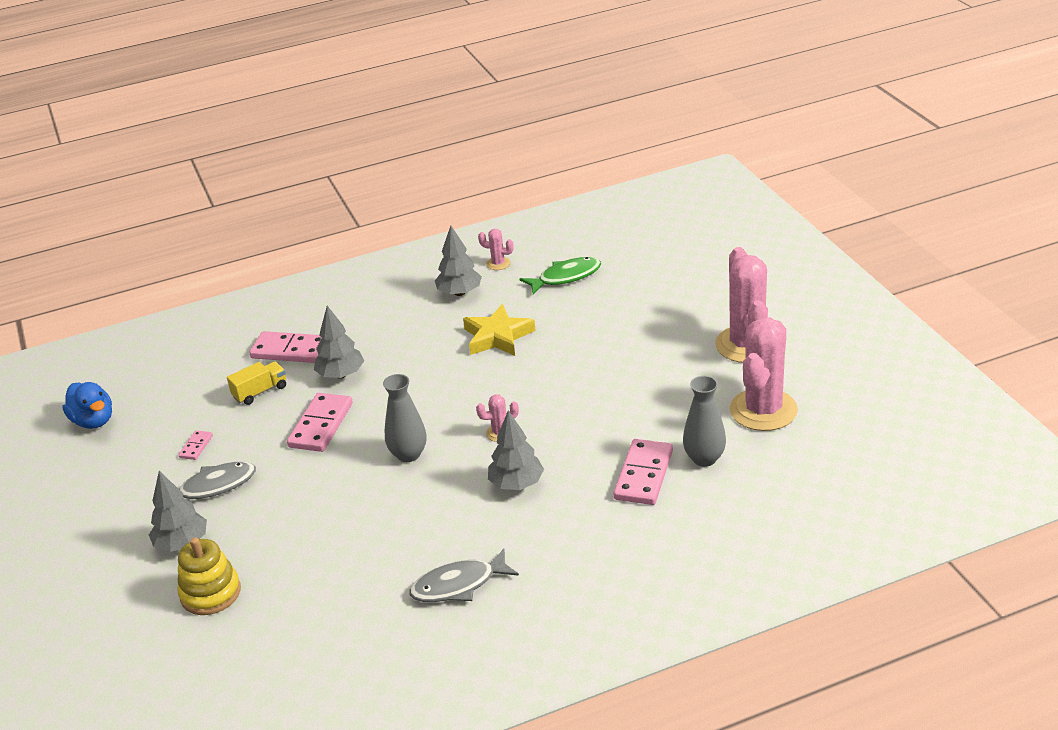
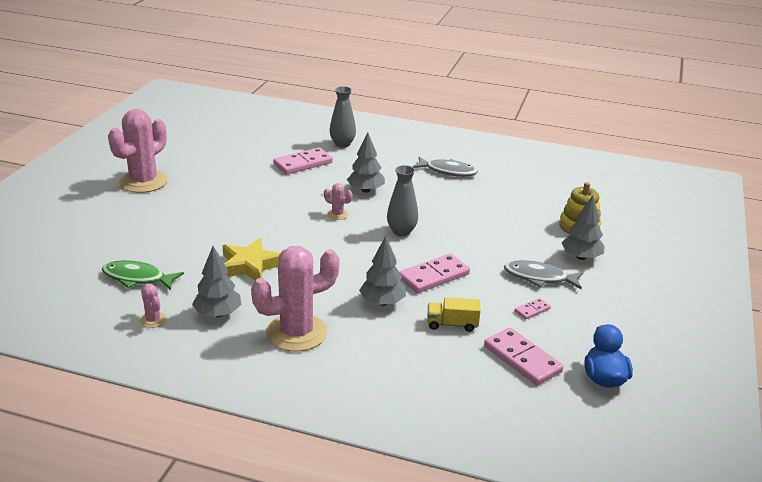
camera: 145 degrees left, 5 degrees down
pink domino [250,331,322,363] -> pink domino moved to [484,328,563,385]
grey vase [683,376,726,467] -> grey vase moved to [330,86,356,148]
pink cactus [730,317,798,431] -> pink cactus moved to [251,246,340,351]

